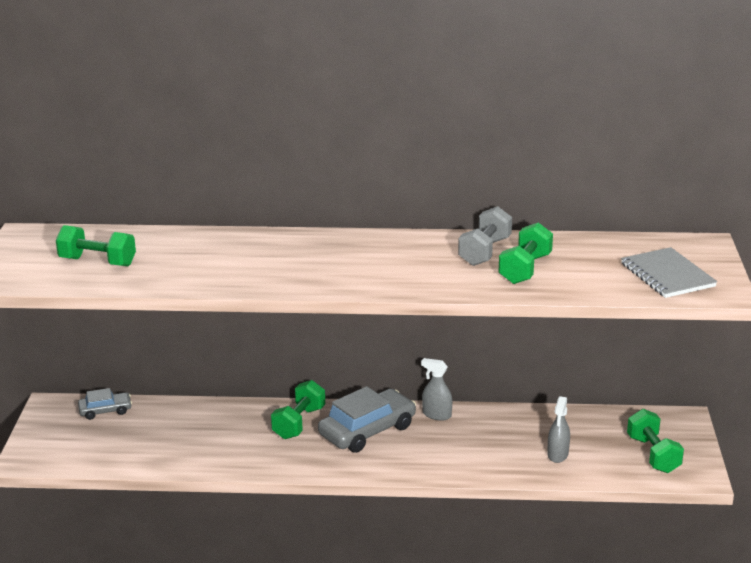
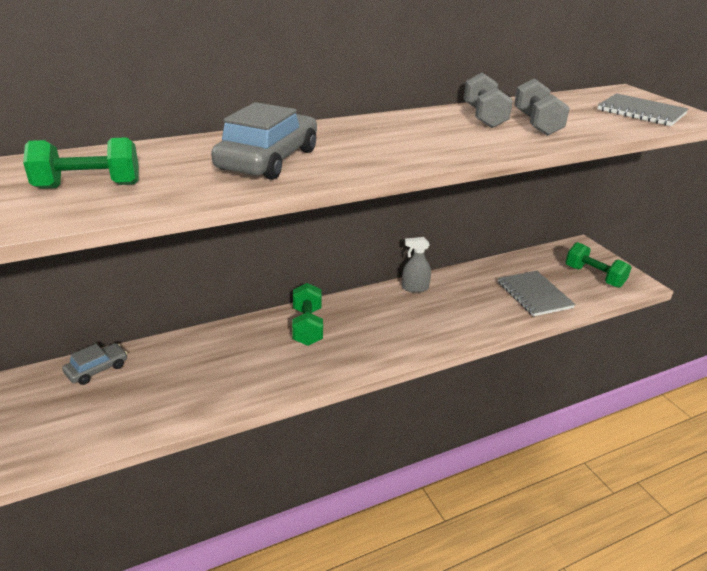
camera: 30 degrees left, 5 degrees up
grey car [318,386,416,453] -> grey car moved to [211,102,317,180]
green dumbbell [498,223,553,284] -> grey dumbbell [514,78,570,136]
grey spray bottle [547,396,570,463] -> grey notebook [498,271,576,317]

